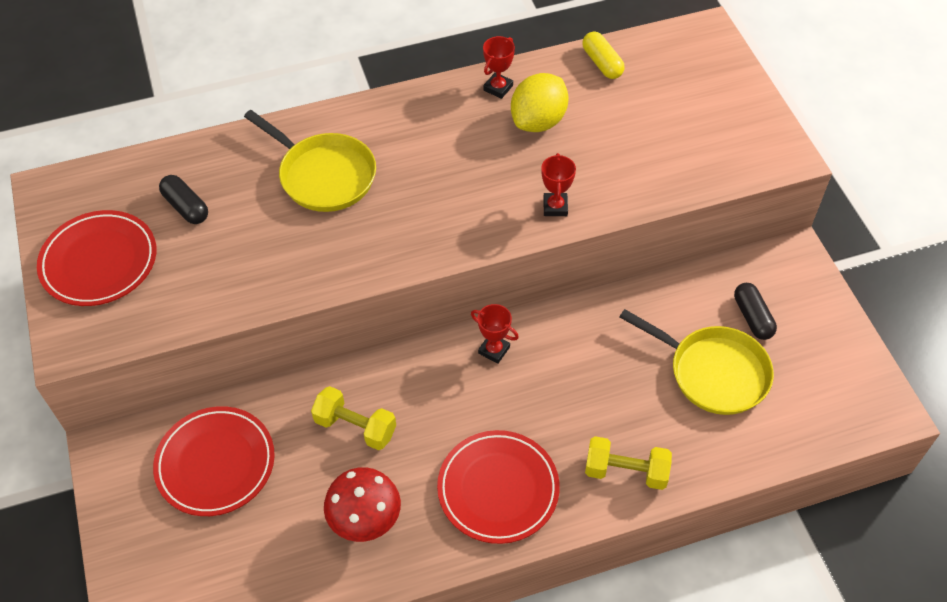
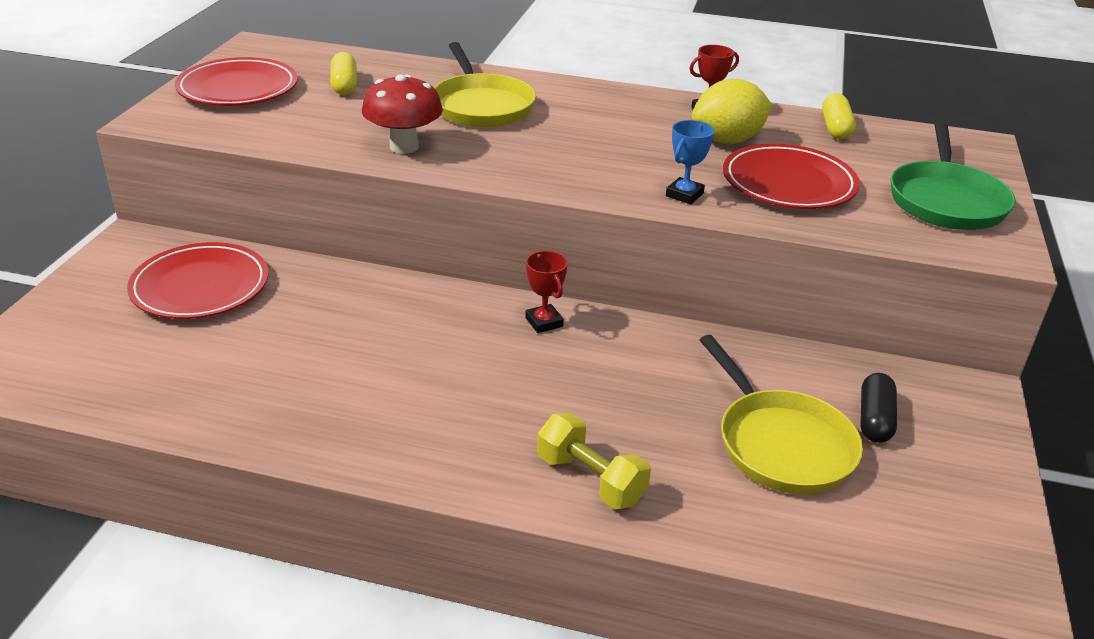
camera: 30 degrees right, 20 degrees down
black capsule [159,175,208,224] -> yellow capsule [330,52,357,95]
yellow dumbbell [311,386,396,450] -> none
red mushroom [324,467,401,542] -> red mushroom moved to [362,75,443,154]
red plate [437,430,560,544] -> red plate moved to [723,143,860,209]
red trophy [541,153,576,216] -> blue trophy [666,120,714,204]
none -> green pan [891,122,1016,230]

